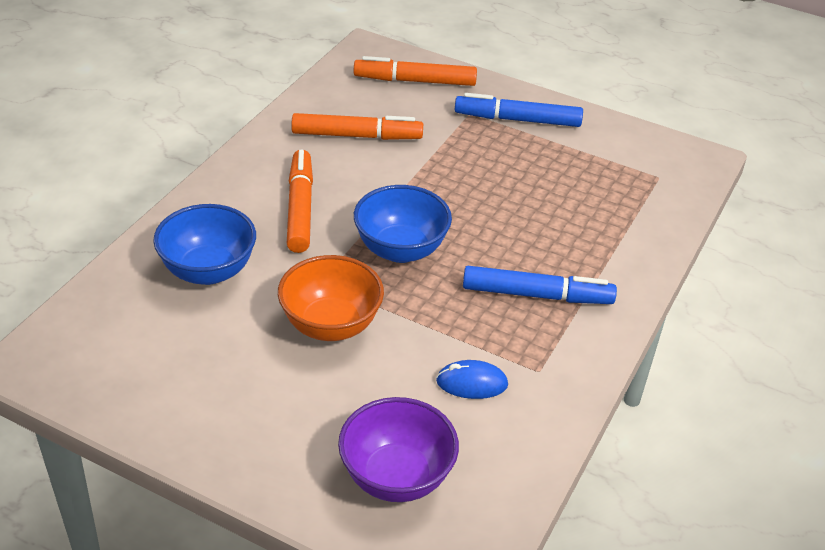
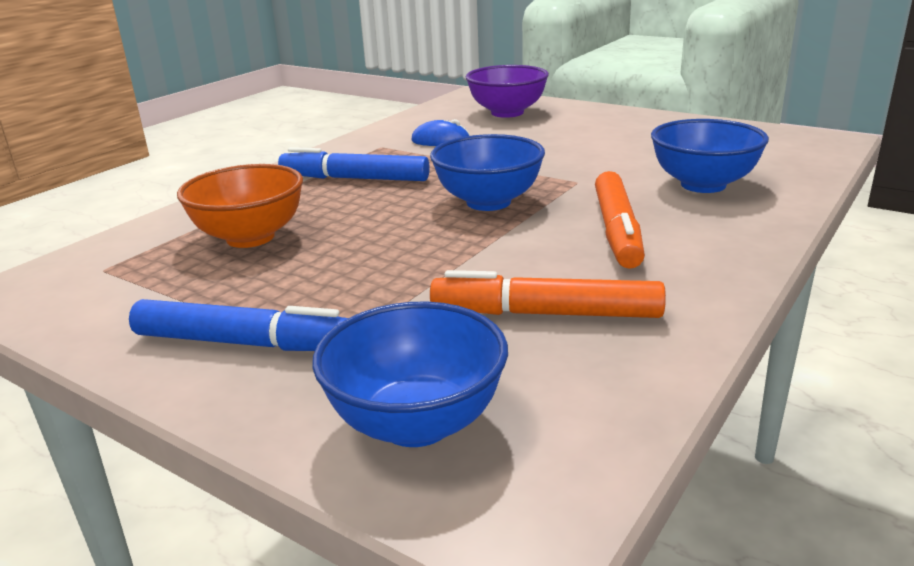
camera: 170 degrees left, 15 degrees down
orange bowl [278,255,384,341] -> orange bowl moved to [177,164,303,248]
orange marker [354,56,477,86] -> blue bowl [312,302,508,447]

